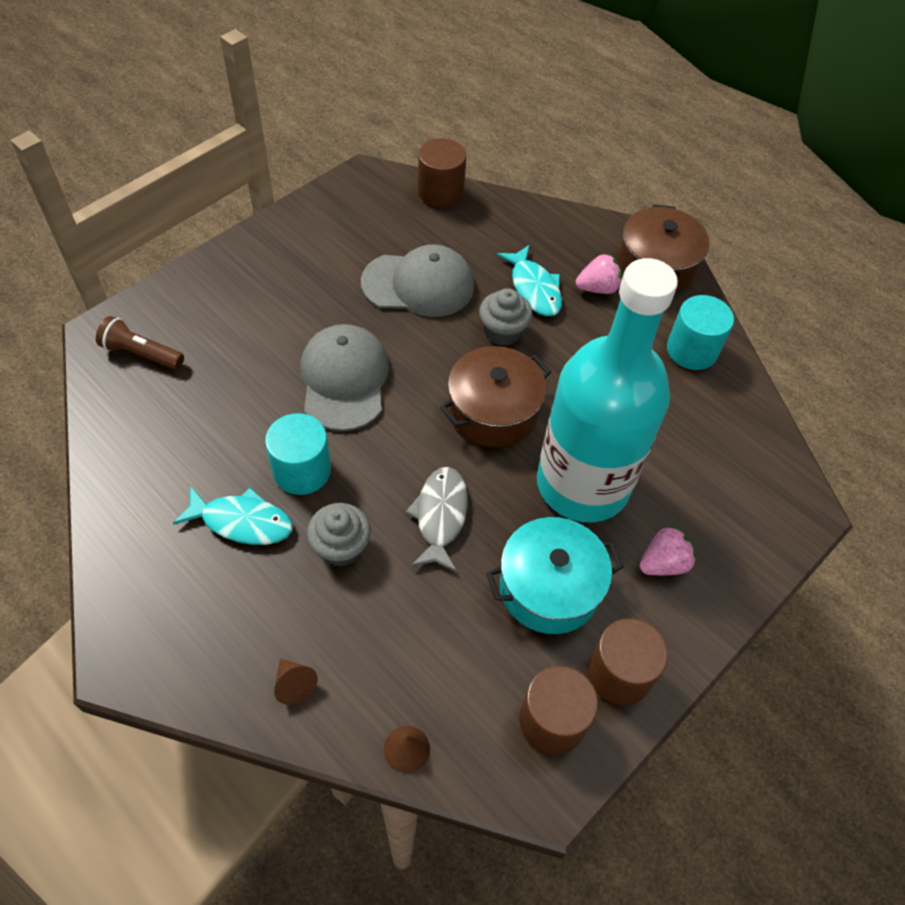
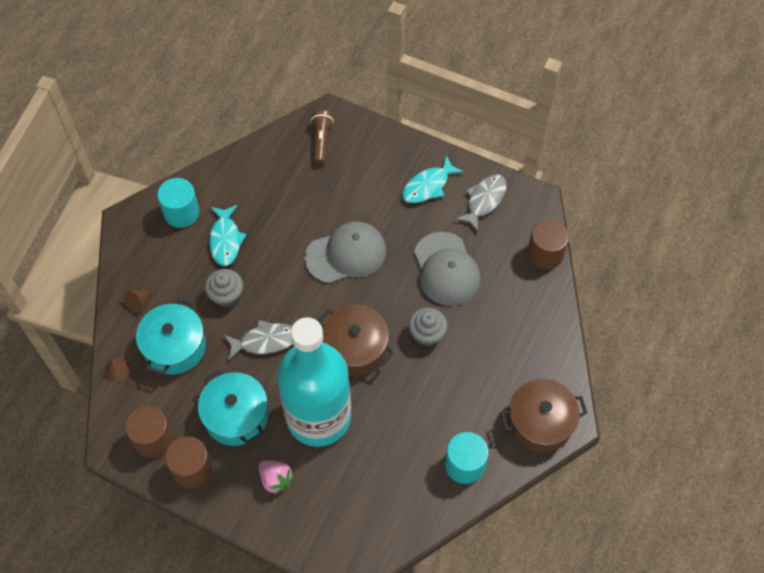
camera: 75 degrees right, 5 degrees up
turquoise cylinder [265,413,331,495] -> turquoise cylinder moved to [157,178,200,228]
turquoise fish [497,245,562,316] -> turquoise fish moved to [402,155,464,203]
pink strawberry [576,253,622,294] -> none
none -> turquoise pot [136,299,206,375]
none -> grey fish [455,174,507,232]

